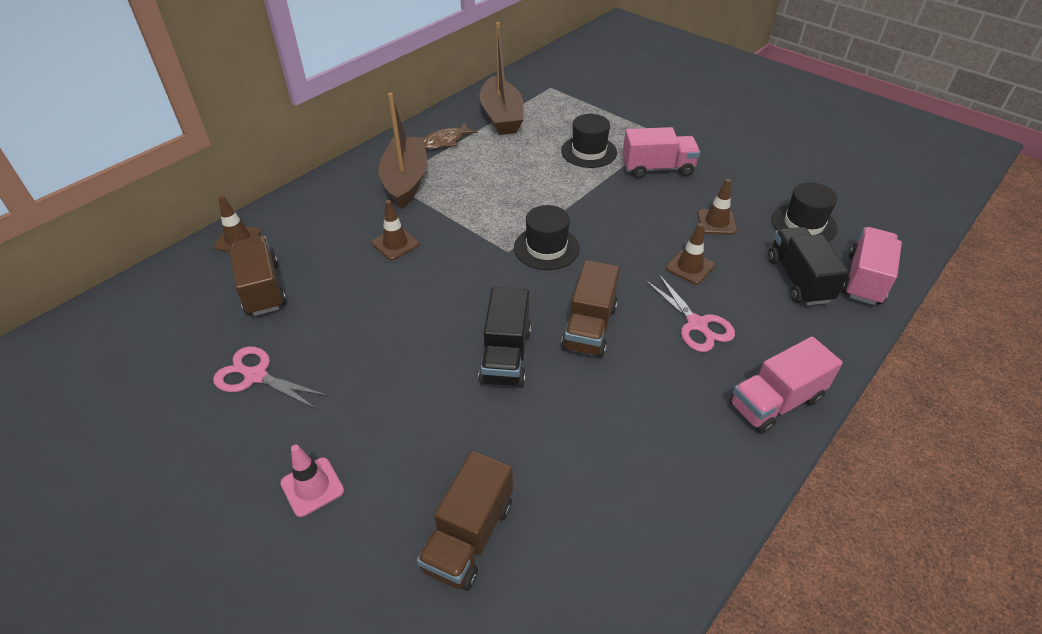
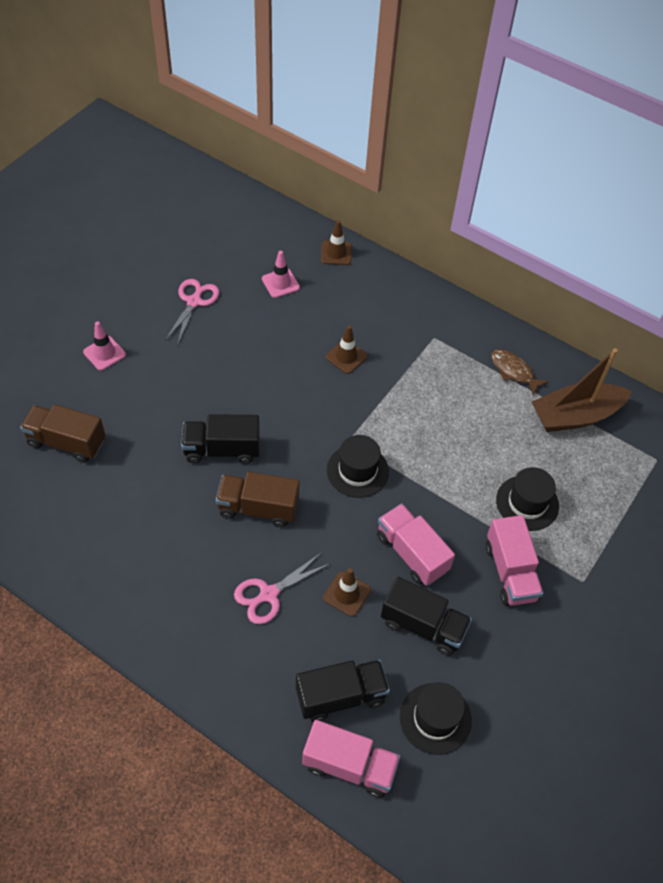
camera: 80 degrees right, 10 degrees up
brown truck [230,236,286,316] -> pink traffic cone [262,251,300,298]
brown boat [378,93,427,209] -> none
brown traffic cone [697,179,737,234] -> black truck [381,577,472,656]
pink truck [729,336,843,434] -> pink truck moved to [377,504,455,586]

